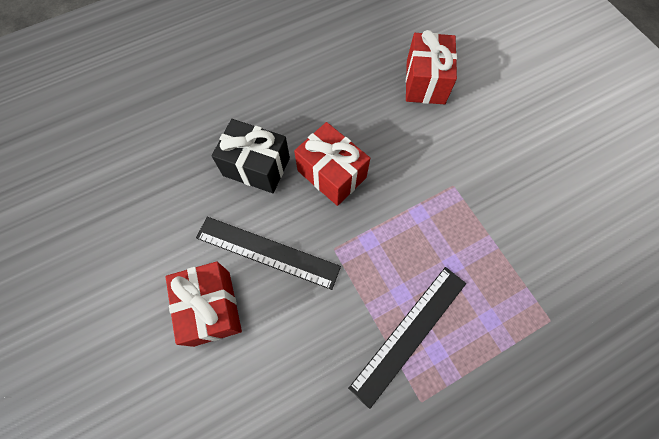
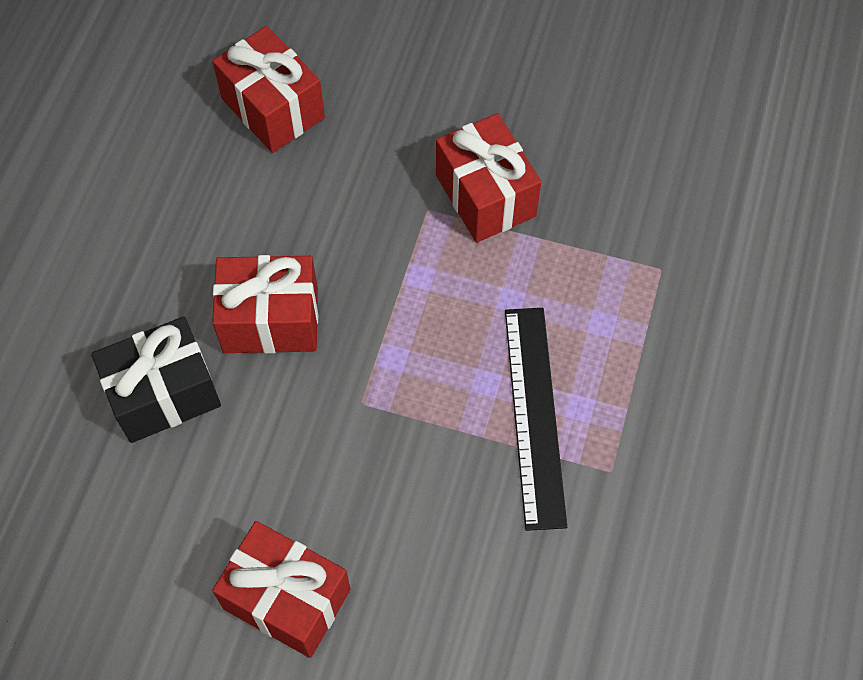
camera: 45 degrees left, 5 degrees down
black ruler [196,217,341,290] -> none
none -> red gift [436,113,541,243]

